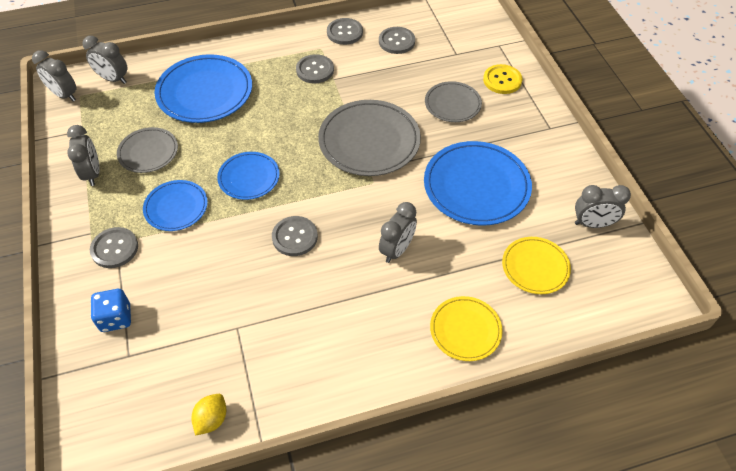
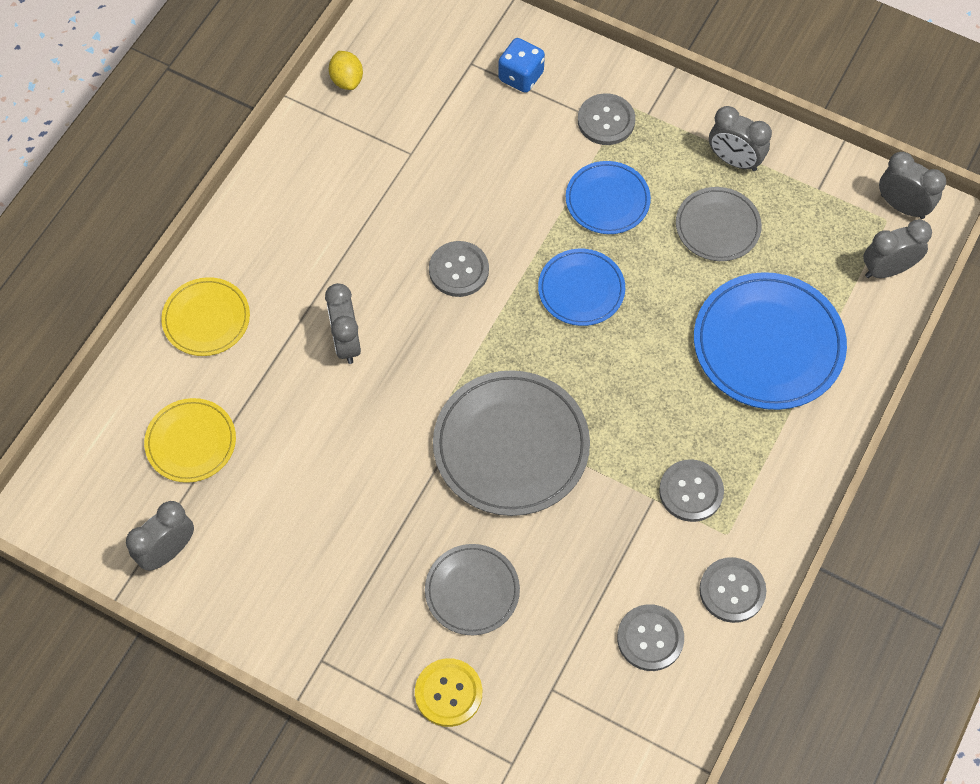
camera: 135 degrees right, 10 degrees up
grey clock [32,50,76,102] -> grey clock turned 45 degrees clockwise [879,152,946,219]
blue plate [424,141,532,226] -> none

